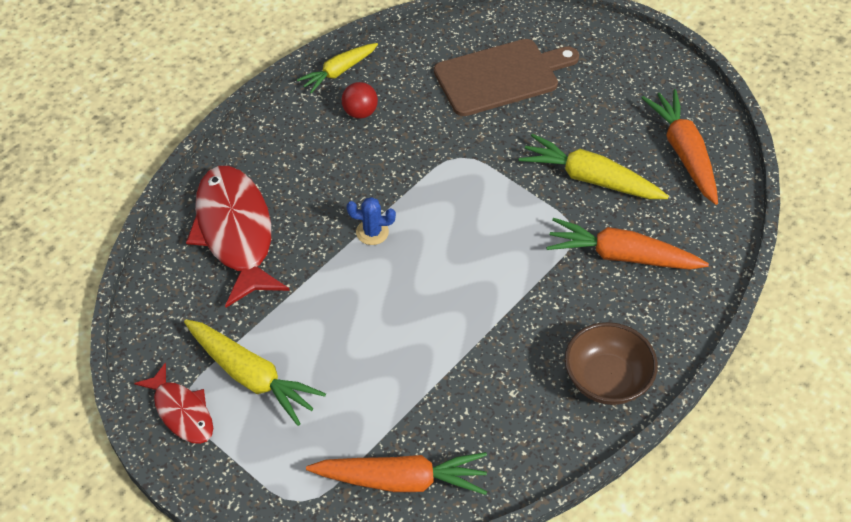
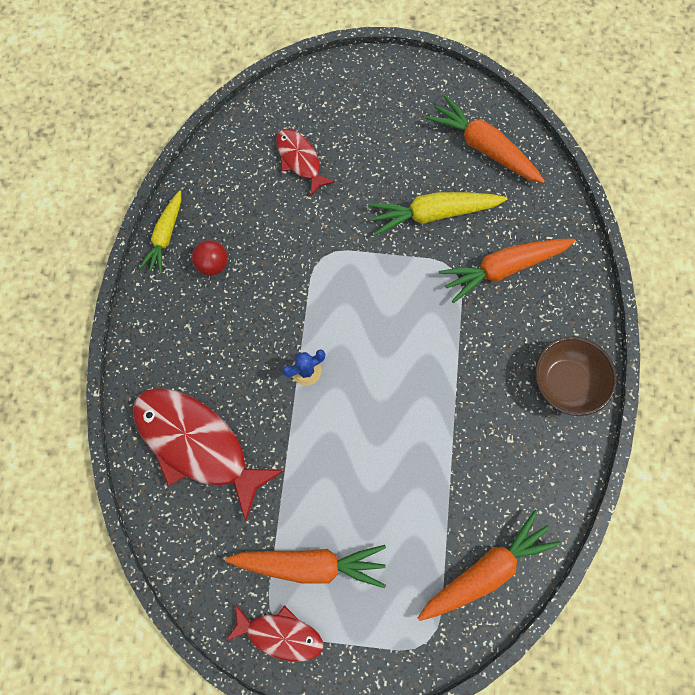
camera: 35 degrees left, 20 degrees up
yellow carrot [184,319,326,426] -> orange carrot [225,545,386,588]
brown cutting board [434,39,579,116] -> red fish [276,129,336,196]

